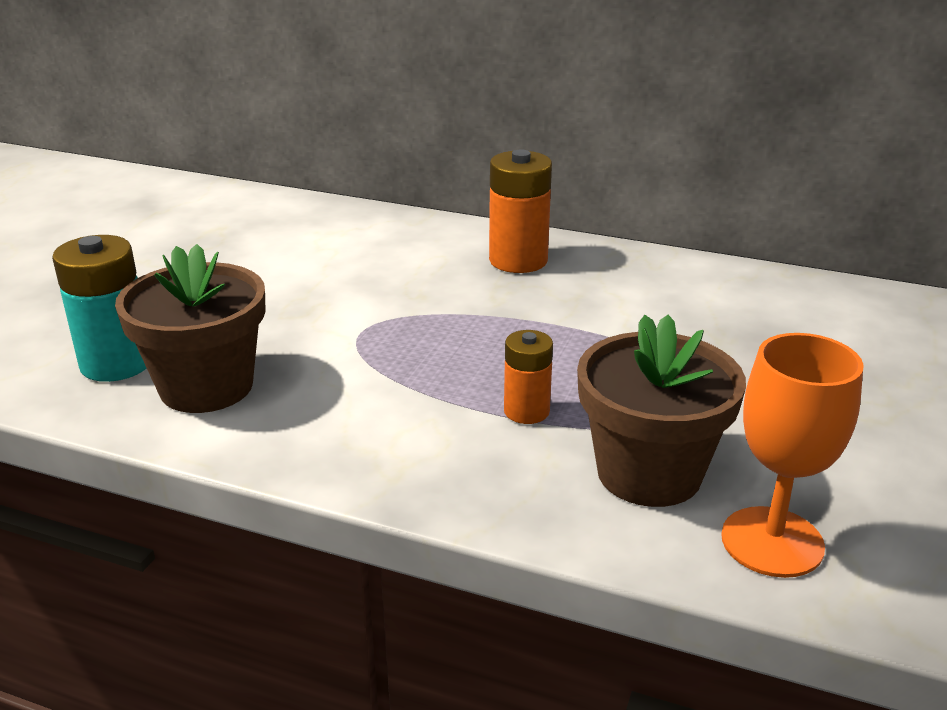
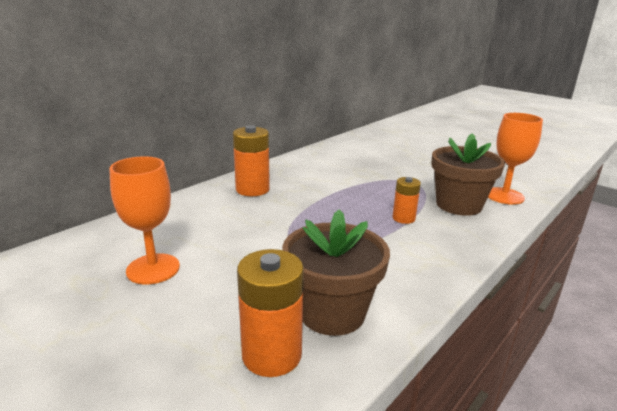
camera: 70 degrees left, 5 degrees down
turquoise battery [52,235,146,382] -> orange battery [237,249,304,377]
none -> orange goblet [109,156,180,285]

